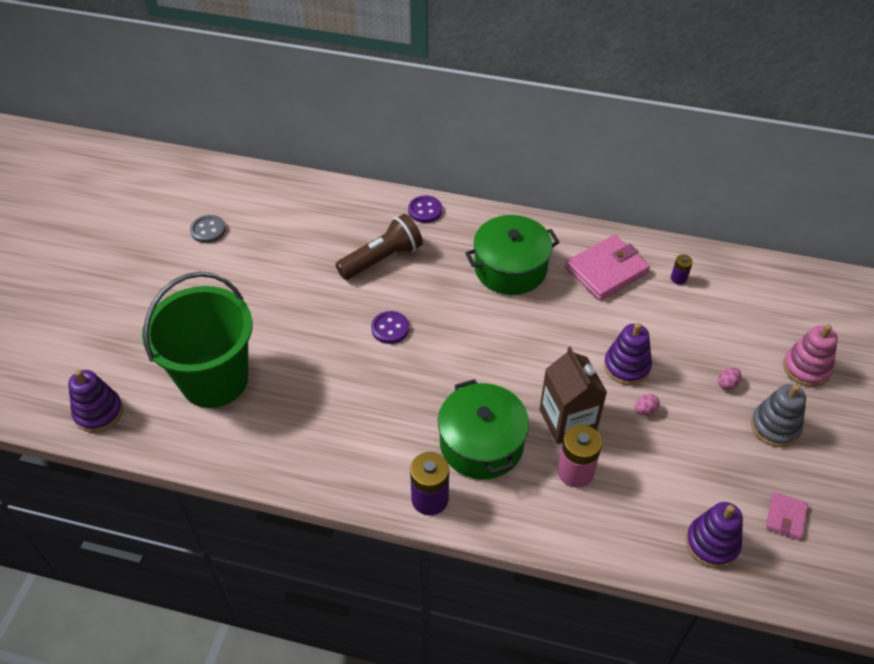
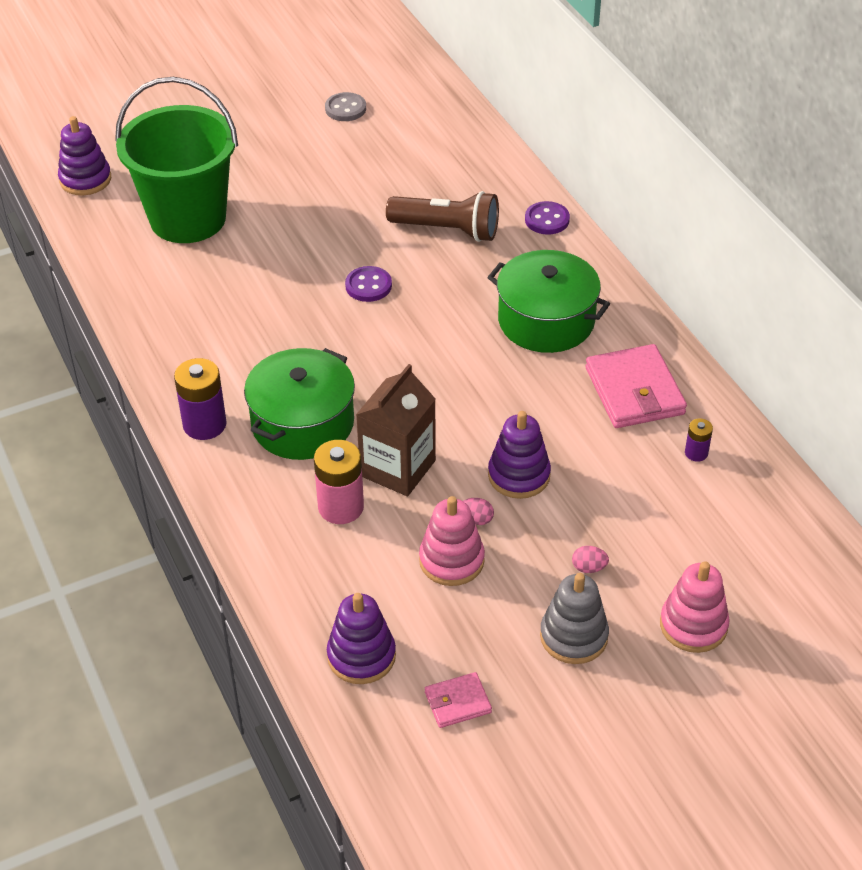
camera: 50 degrees right, 5 degrees down
pink wallet [565,235,650,300] -> pink wallet turned 60 degrees clockwise [585,344,687,428]
none -> pink stacking toy [419,496,485,586]

